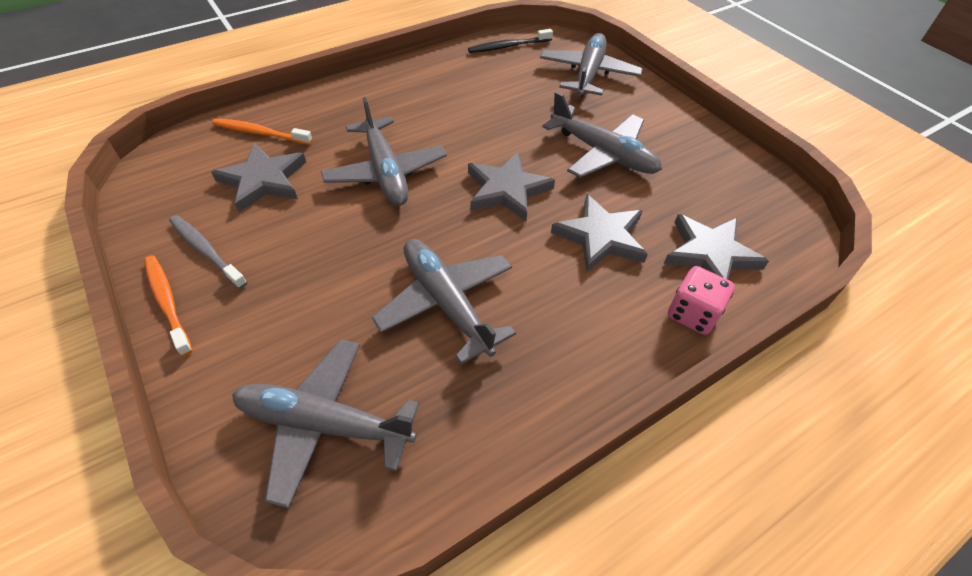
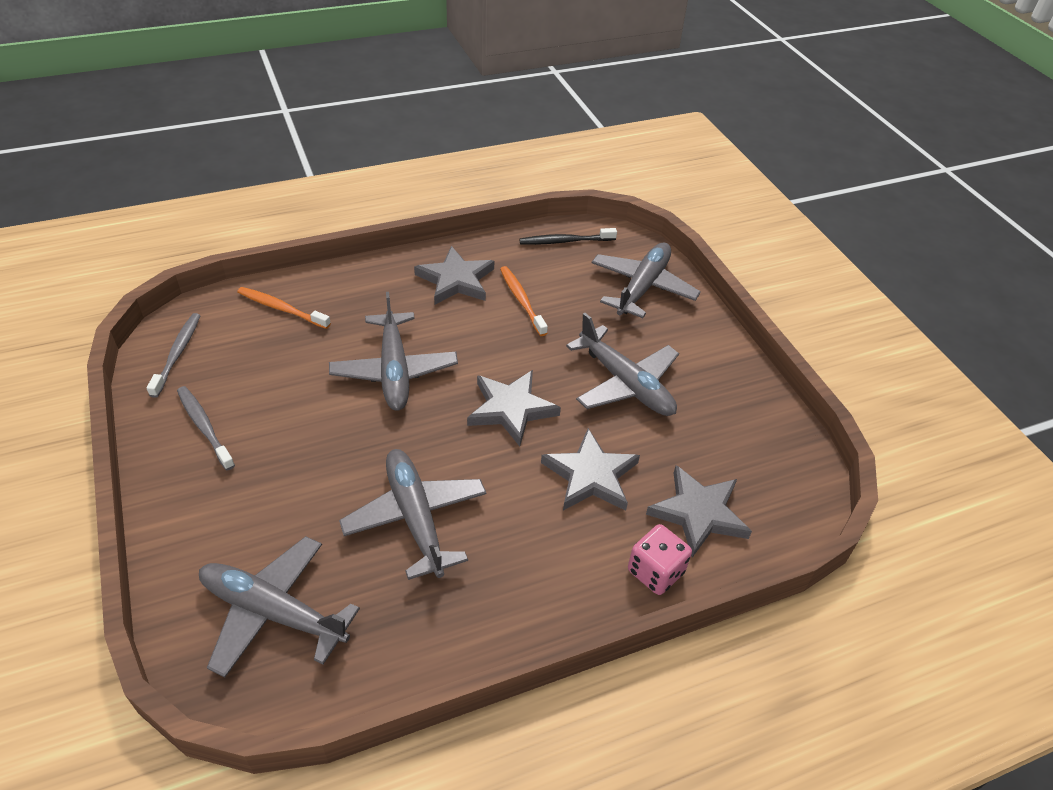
camera: 10 degrees right, 5 degrees down
orange toothbrush [144,255,192,357] -> orange toothbrush moved to [500,266,548,336]
grey star [211,143,306,212] -> grey star moved to [414,246,494,305]
none -> grey toothbrush [146,313,201,398]

